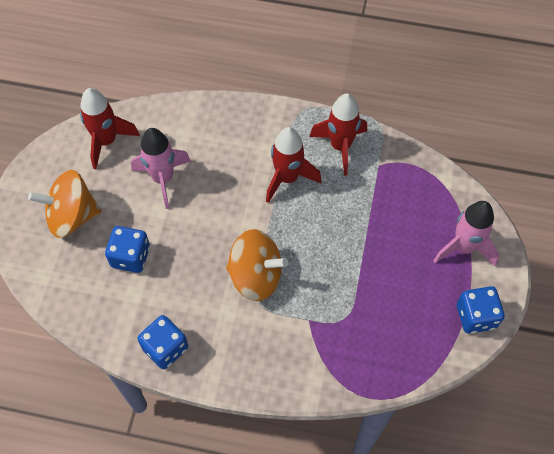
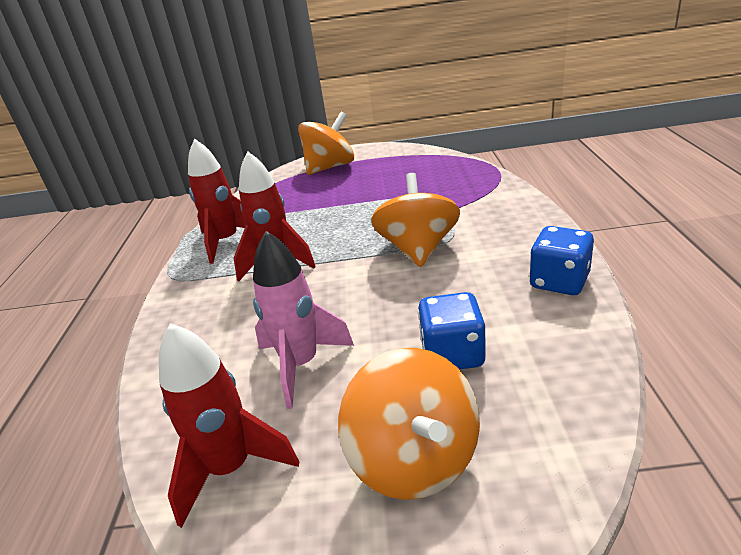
camera: 100 degrees left, 30 degrees down
pink rocket [434,201,499,267] -> orange spinning top [298,112,354,175]
blue dice [457,286,504,334] -> none

